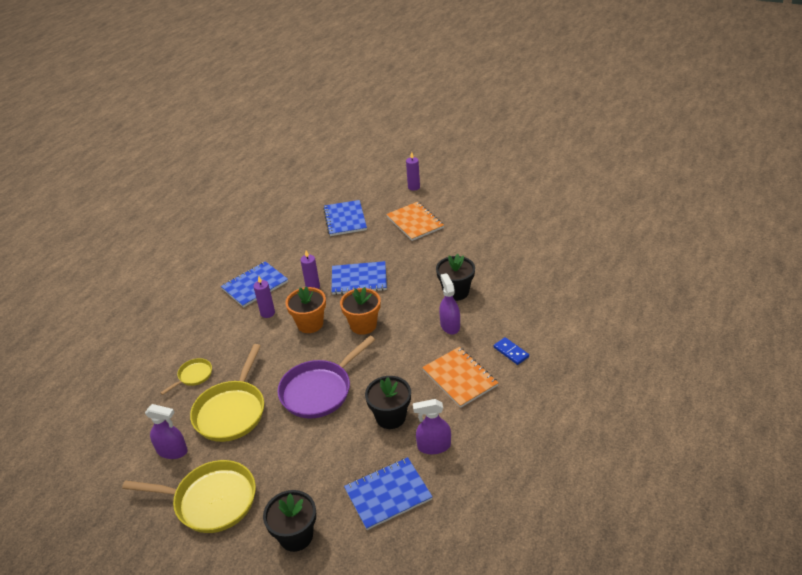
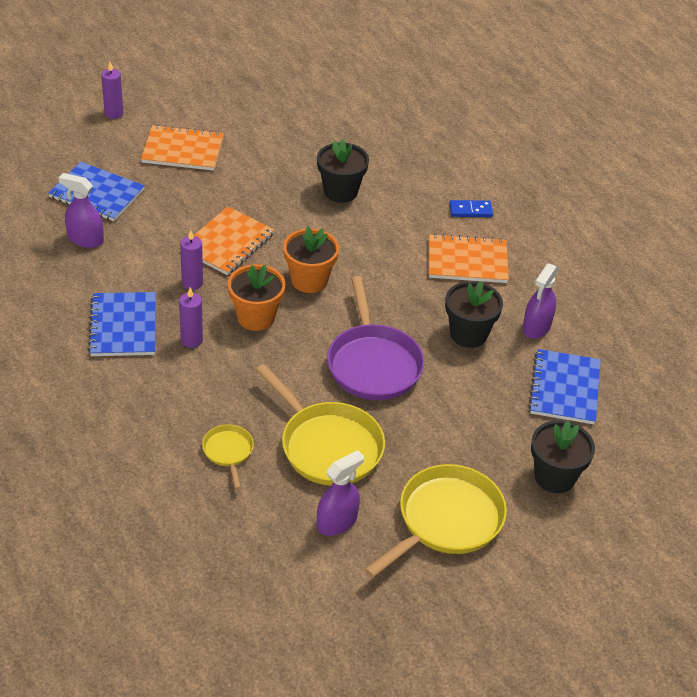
camera: 60 degrees left, 5 degrees up
blue notebook [332,261,387,295] -> orange notebook [180,206,275,275]
purple spray bottle [439,273,460,335] -> purple spray bottle moved to [59,173,104,248]

